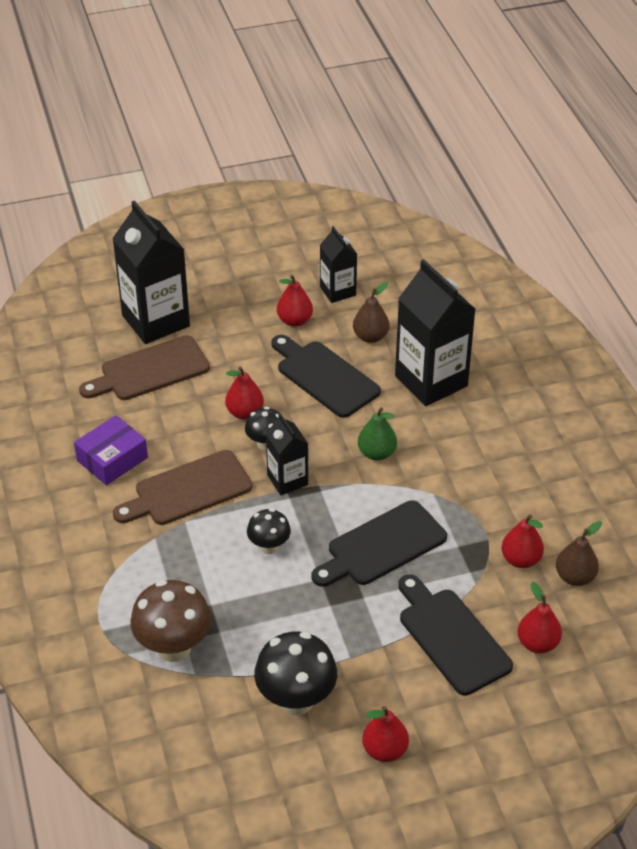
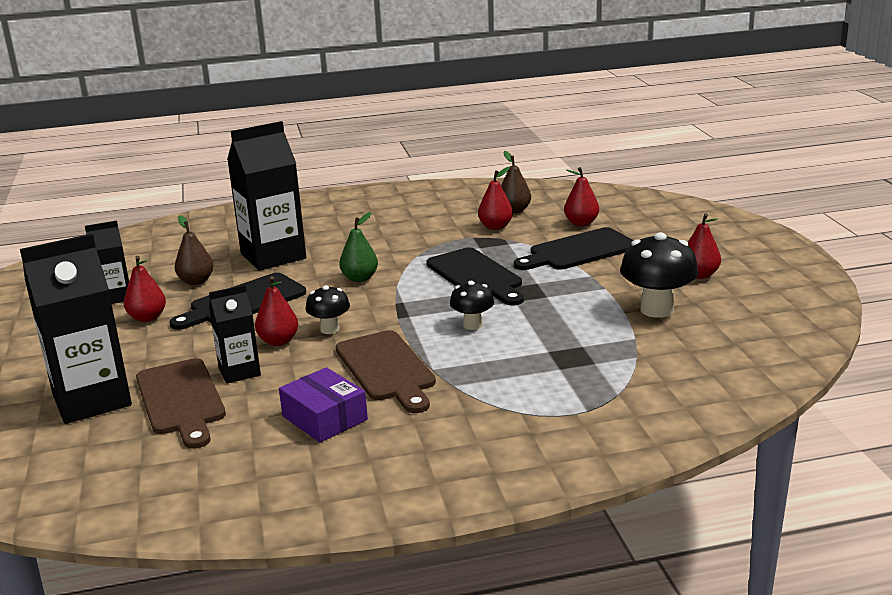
camera: 85 degrees left, 20 degrees down
brown mushroom [130,580,211,662] -> none
black carton [266,413,308,495] -> black carton moved to [209,285,261,384]

